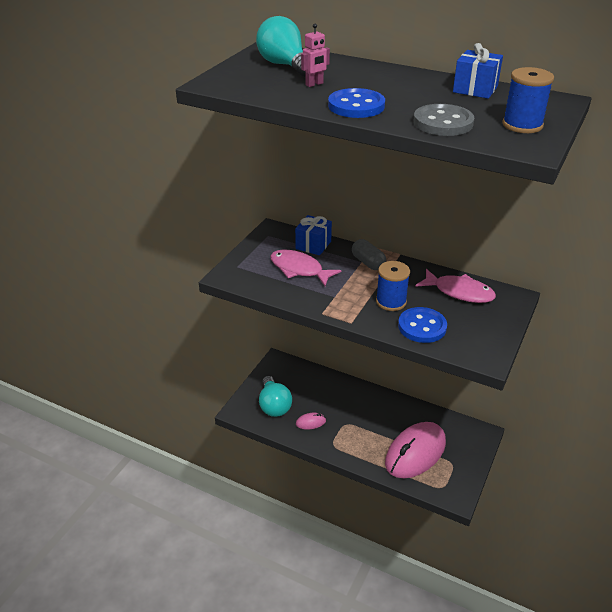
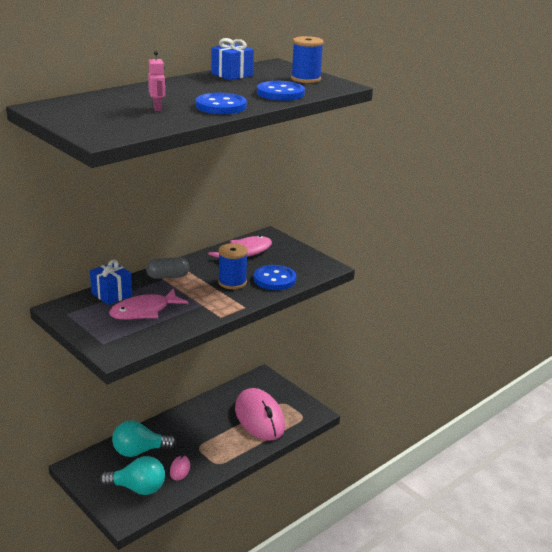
camera: 70 degrees left, 10 degrees down
turquoise light bulb [256,16,306,77] -> turquoise light bulb moved to [112,420,176,457]
grey button [414,104,474,136] -> blue button [257,81,305,101]

